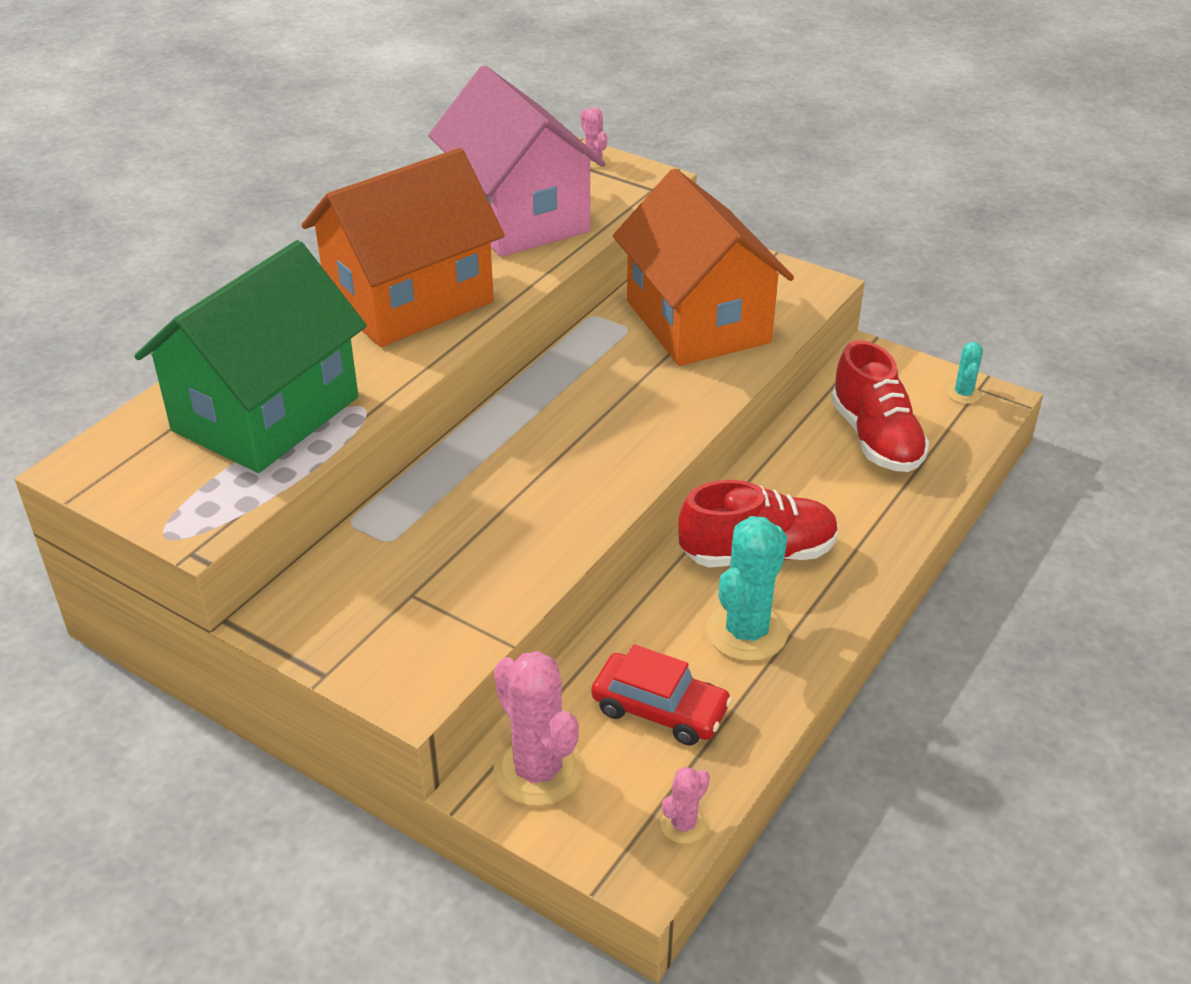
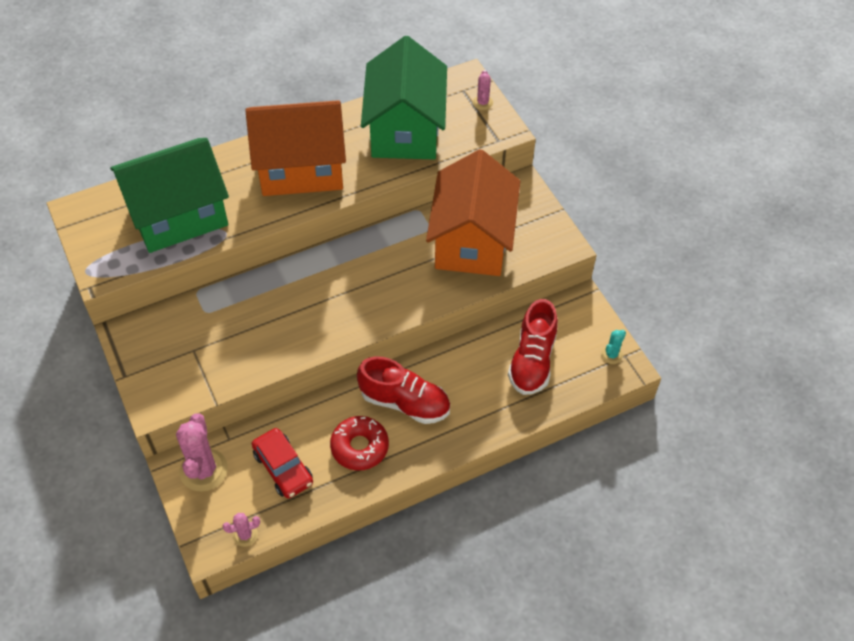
camera: 30 degrees right, 15 degrees up
pink house [429,66,606,257] -> green house [361,36,447,159]
turquoise cactus [706,516,788,662] -> red donut [330,416,389,471]

